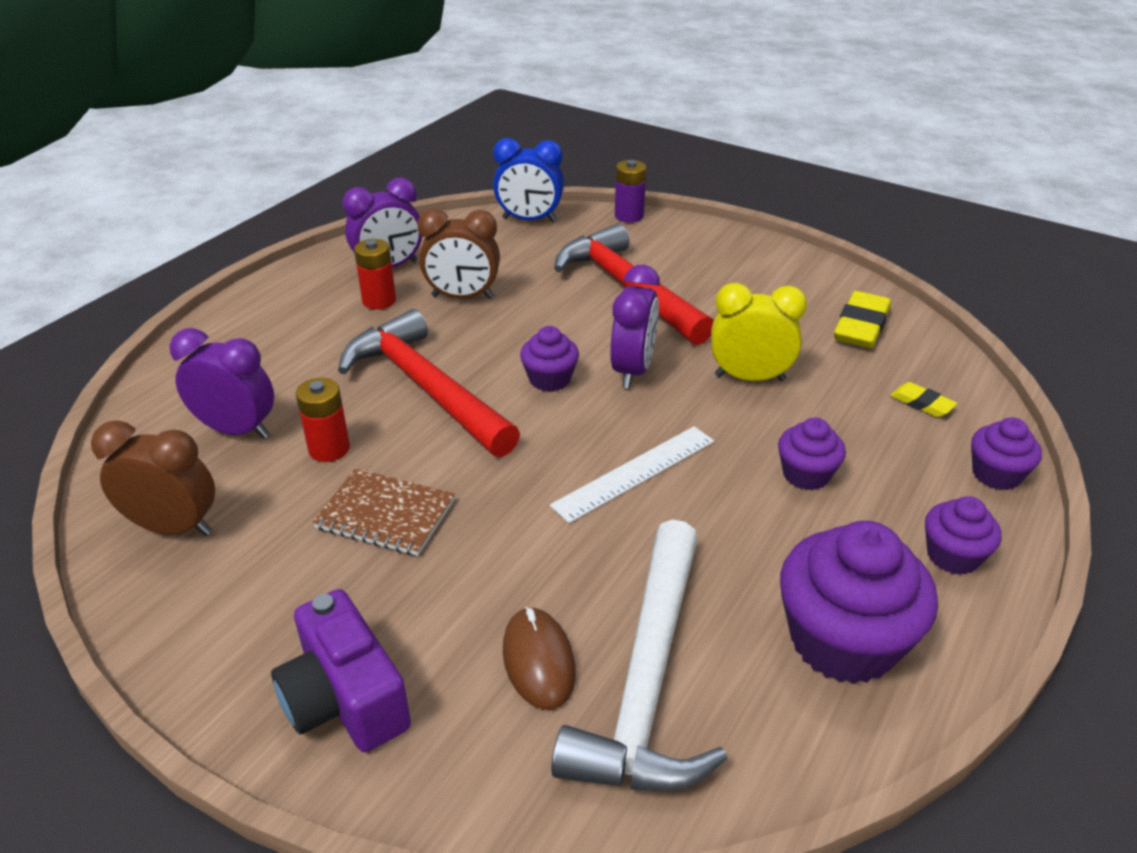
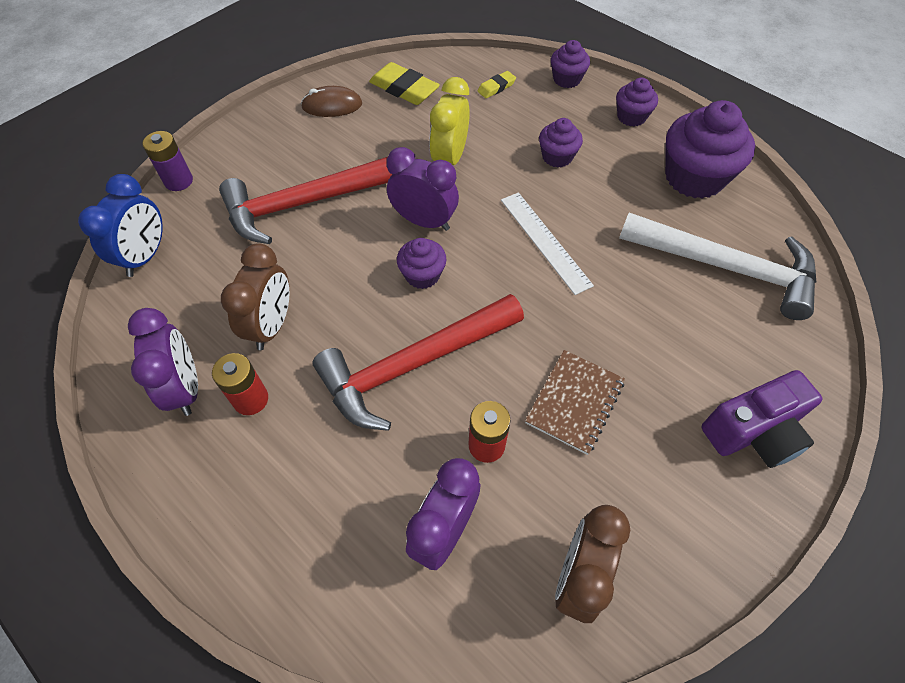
camera: 80 degrees left, 20 degrees up
brown mouse [503,607,576,710] -> brown mouse moved to [301,86,362,117]

